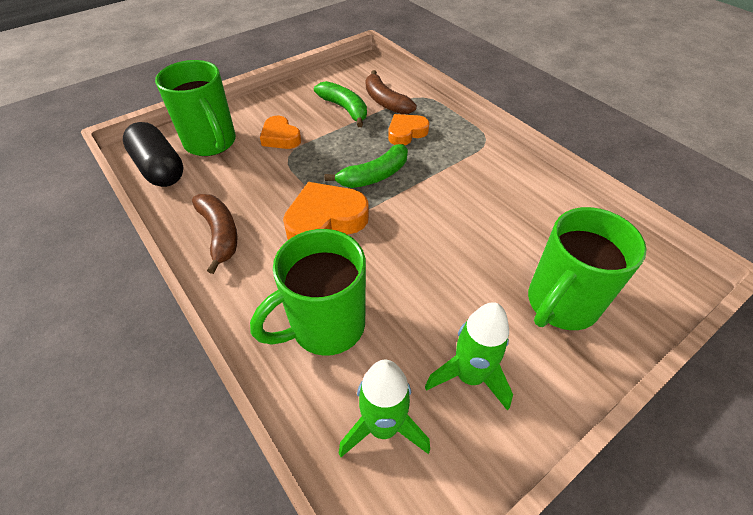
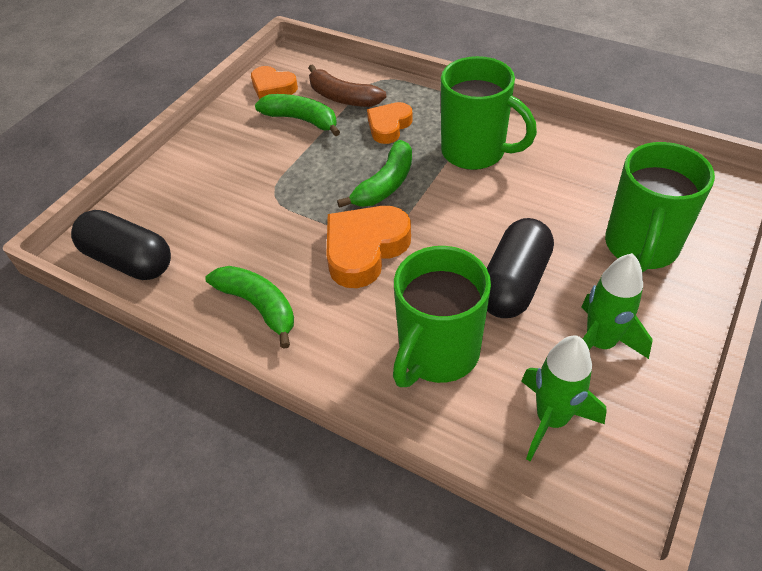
camera: 20 degrees left, 0 degrees up
green mug [155,60,236,156] -> green mug moved to [441,56,537,170]
brown banana [192,194,237,274] -> green banana [205,266,294,349]
orange heart [260,116,301,149] -> orange heart moved to [251,66,298,100]
none -> black capsule [487,218,554,318]

